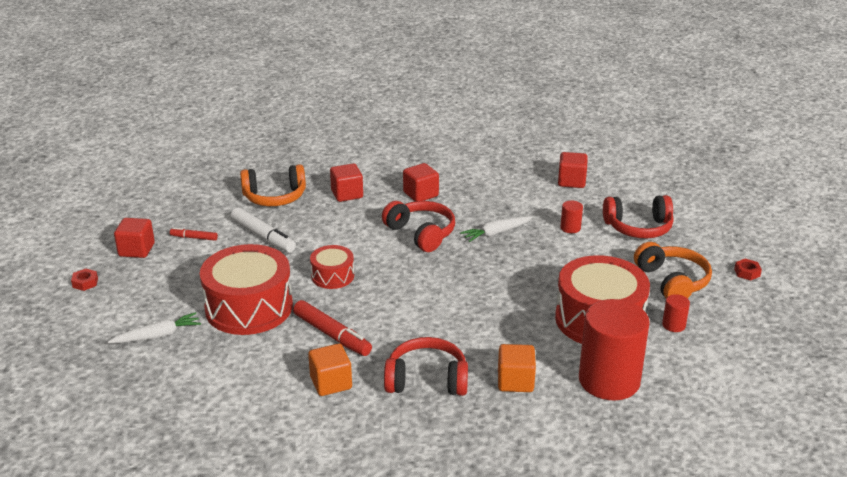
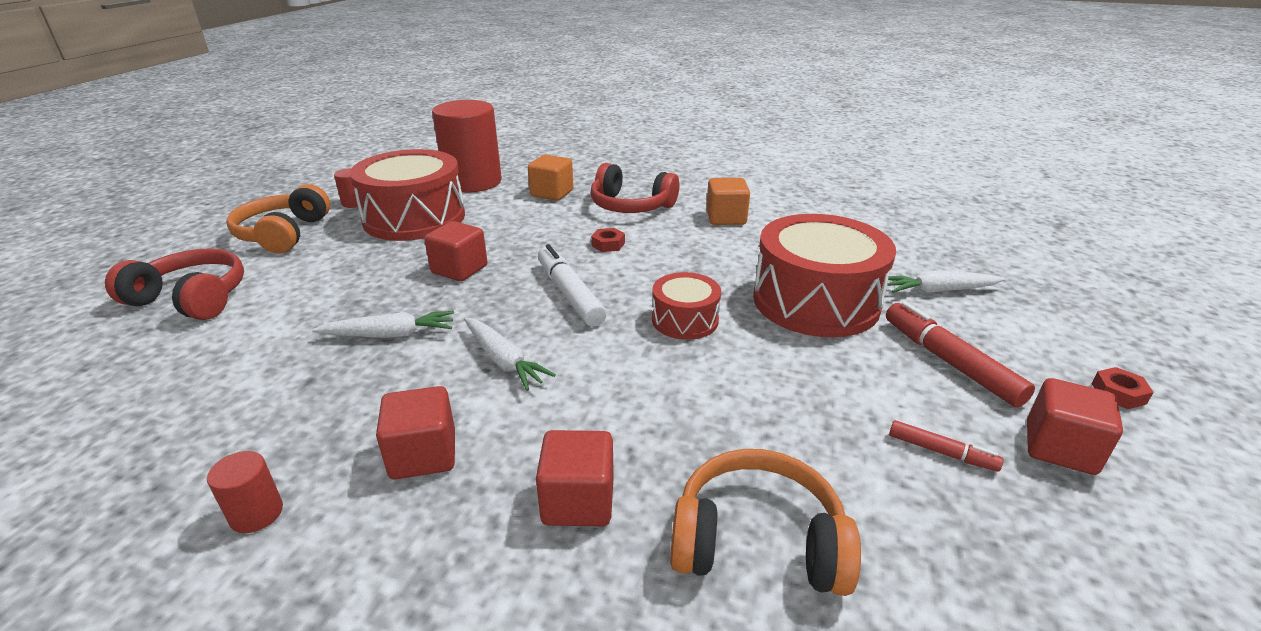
camera: 160 degrees left, 0 degrees up
white marker [231,207,296,252] -> white marker moved to [538,244,607,327]
red marker [293,300,372,356] -> red marker moved to [886,301,1035,408]
red headphones [382,201,455,252] -> white carrot [464,317,556,391]
red cube [558,152,588,188] -> red cube moved to [424,221,487,281]
red cylinder [560,200,583,233] -> red cylinder moved to [207,451,283,533]
red nut [734,259,762,280] -> red nut moved to [591,228,625,252]

